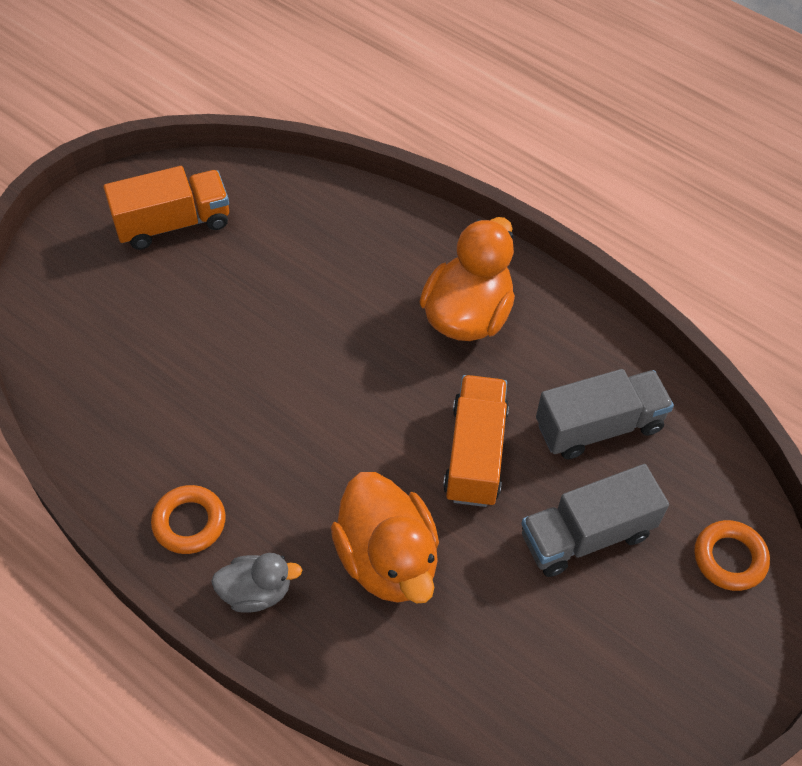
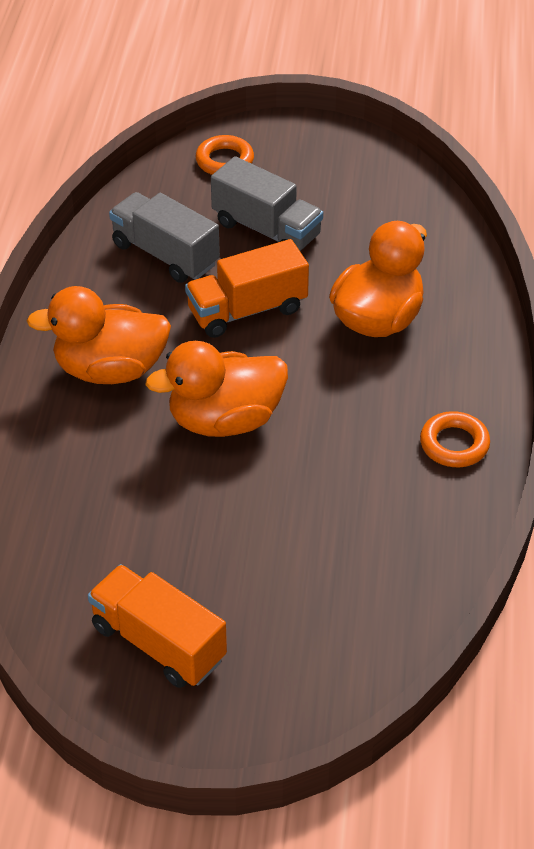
camera: 120 degrees left, 10 degrees down
grey duck [211,553,302,613] -> none
none -> orange duck [145,341,288,437]

